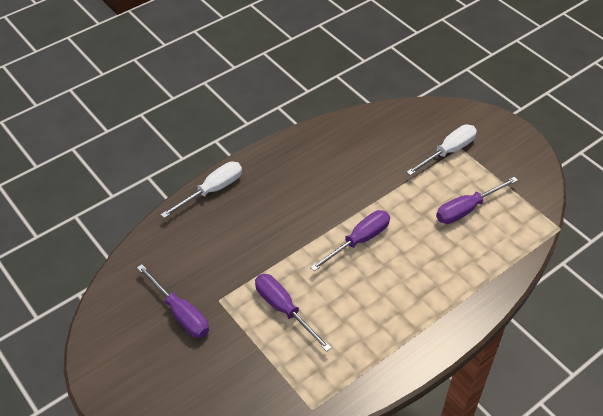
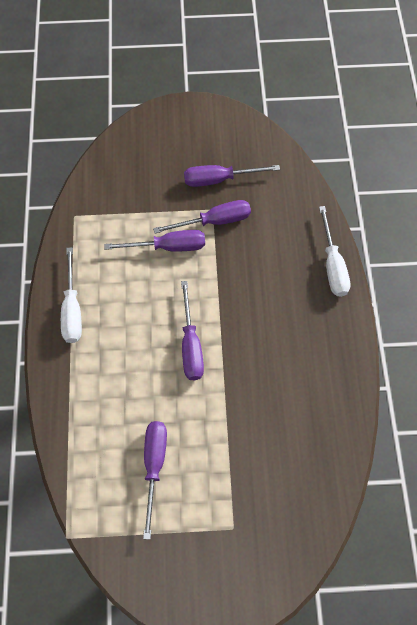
camera: 125 degrees right, 15 degrees up
white screwdriver [406,125,477,176] -> white screwdriver moved to [61,247,82,343]
none -> purple screwdriver [153,200,251,234]

